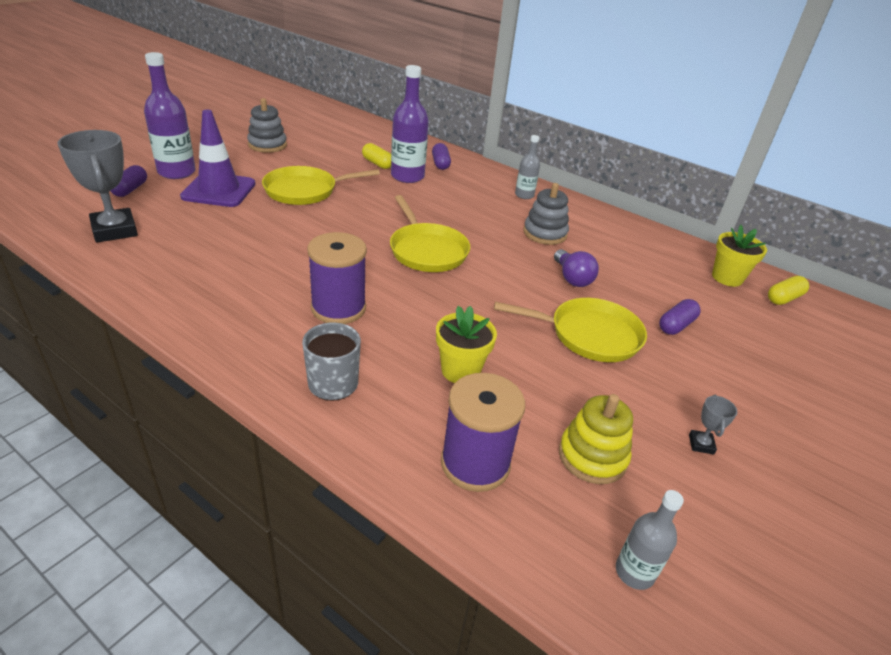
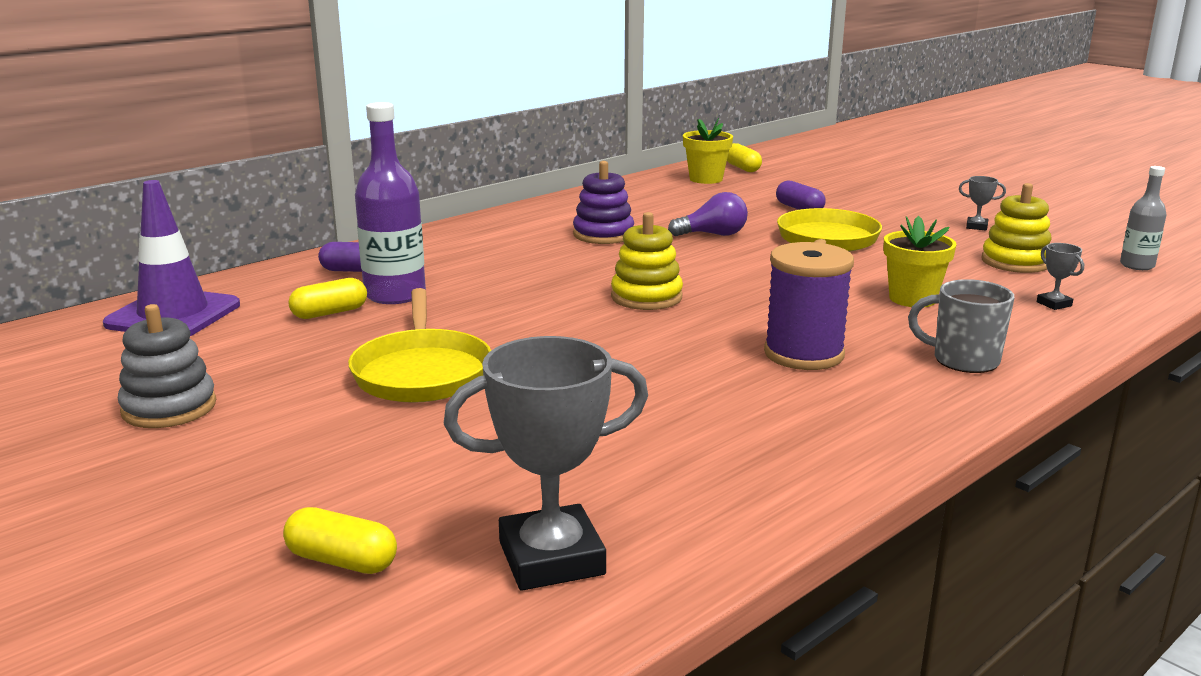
camera: 75 degrees left, 15 degrees down
purple capsule [111,165,147,197] -> yellow capsule [283,507,397,574]
purple bottle [144,52,196,179] -> none
purple traffic cone [180,110,256,207] -> purple traffic cone moved to [103,180,240,336]
yellow pan [390,195,470,272] -> yellow stacking toy [611,212,683,310]
purple spool [441,373,525,492] -> grey trophy [1037,243,1084,310]
grey bottle [515,135,540,199] -> none
grey stacking toy [523,183,569,245] -> purple stacking toy [573,161,634,244]

